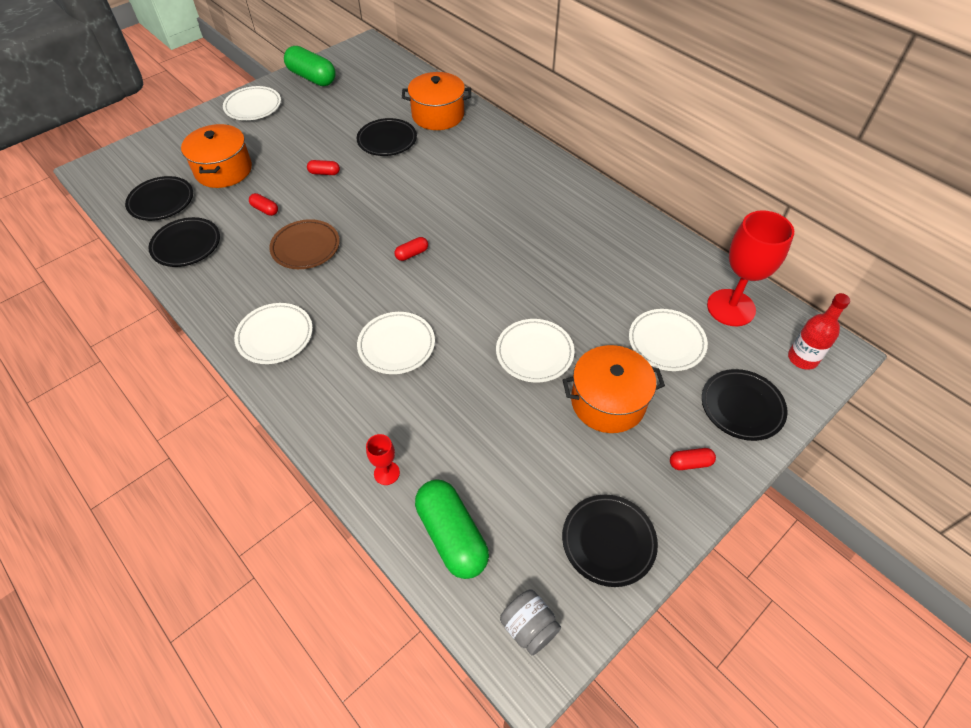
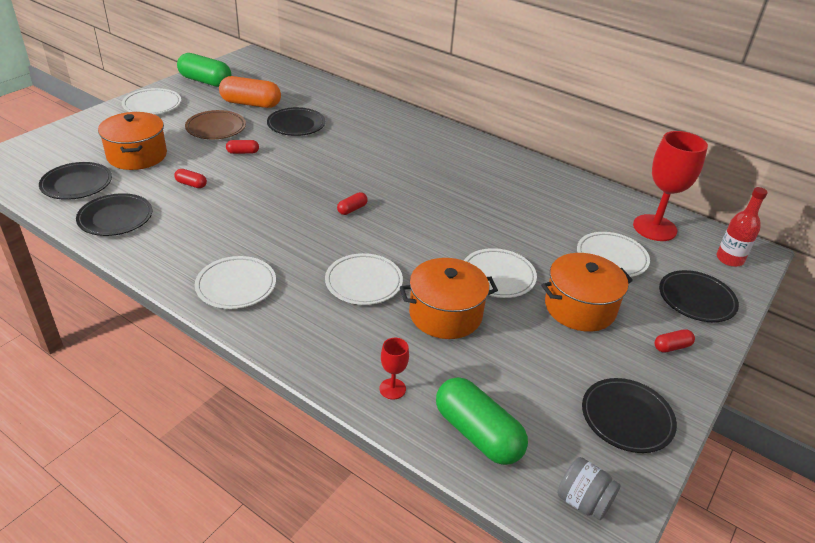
camera: 15 degrees left, 15 degrees down
brown plate [269,219,340,269] -> brown plate moved to [185,110,246,139]
orange pot [402,72,471,130] -> orange pot moved to [400,258,498,339]
none -> orange capsule [219,76,281,108]

